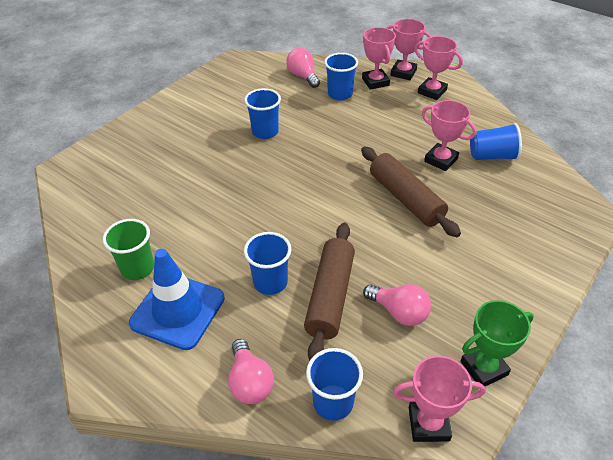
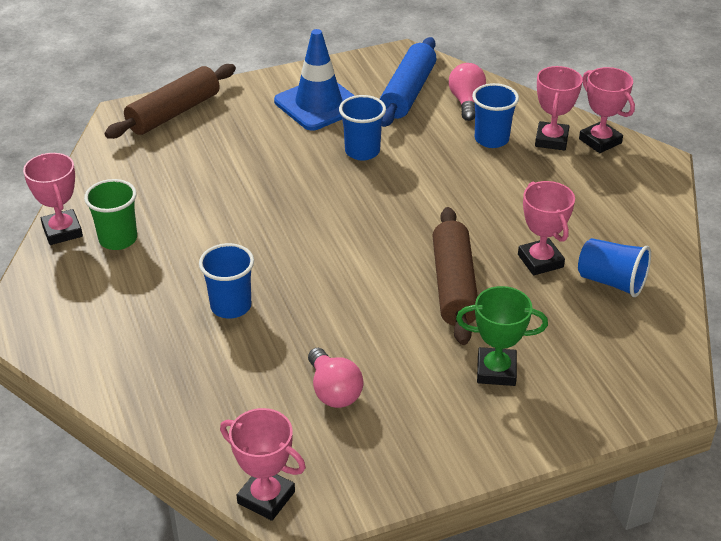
camera: 30 degrees right, 5 degrees down
blue traffic cone [129,249,225,350] -> blue traffic cone moved to [274,29,355,131]
pink light bulb [228,339,274,404] -> none
brown rolling pin [304,223,355,361] -> brown rolling pin moved to [104,64,236,139]
blue cup [306,348,363,421] -> none
pink trophy [415,36,463,100] -> pink trophy moved to [23,153,83,245]
green trophy [461,300,534,386] -> green trophy moved to [456,286,548,386]
none -> blue rolling pin [380,37,436,127]

